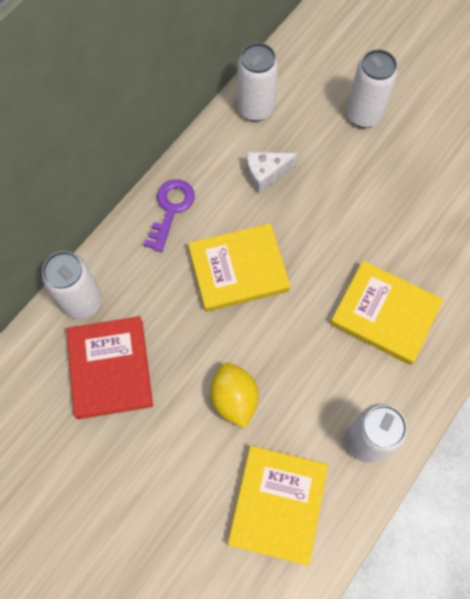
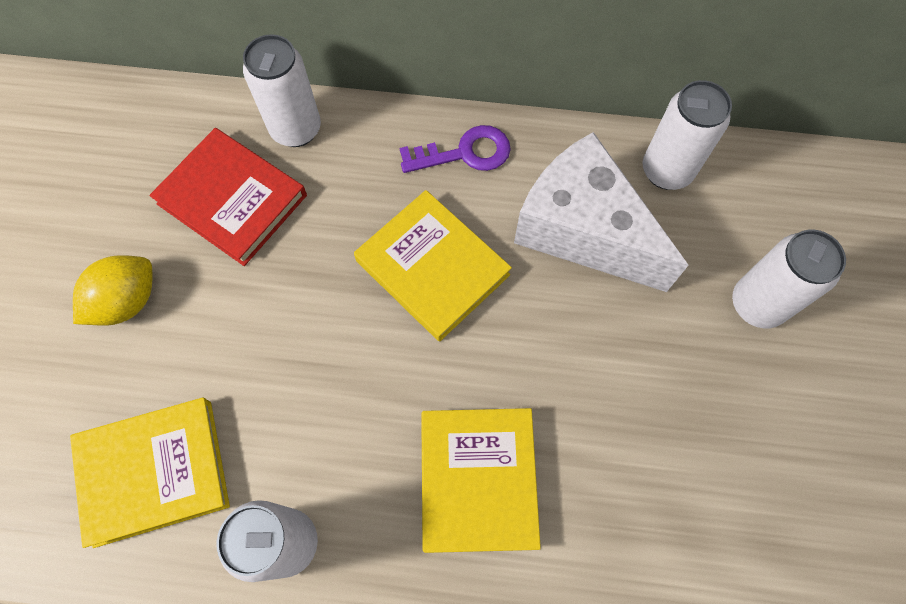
camera: 60 degrees right, 0 degrees up
red book [66,316,153,419] -> red book turned 75 degrees clockwise [149,128,307,266]
yellow lemon [210,362,259,429] -> yellow lemon moved to [73,255,152,326]
white cheese [246,152,298,194] -> white cheese [514,132,689,292], size x2.12

